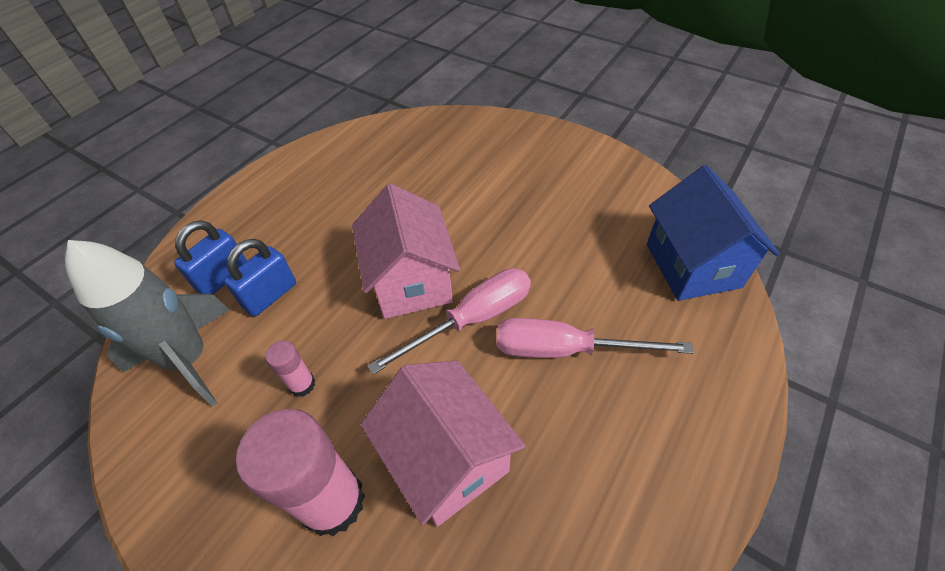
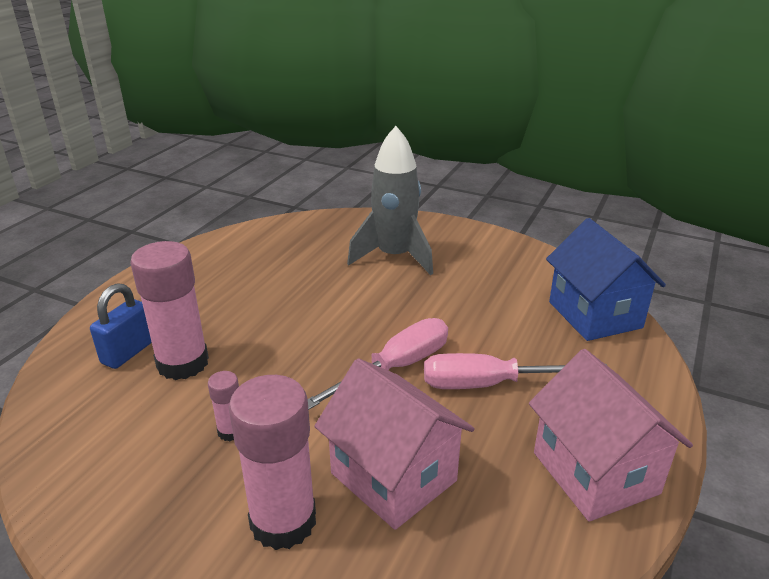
camera: 10 degrees left, 20 degrees down
grey rocket [65,240,230,406] -> grey rocket moved to [347,126,433,275]
blue padlock [224,239,296,316] -> pink glue stick [130,241,209,380]
pink house [352,184,460,319] -> pink house moved to [529,349,693,522]

